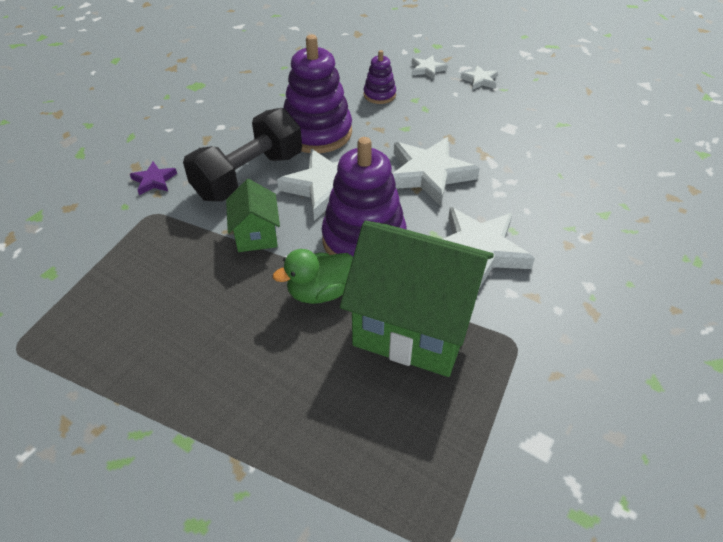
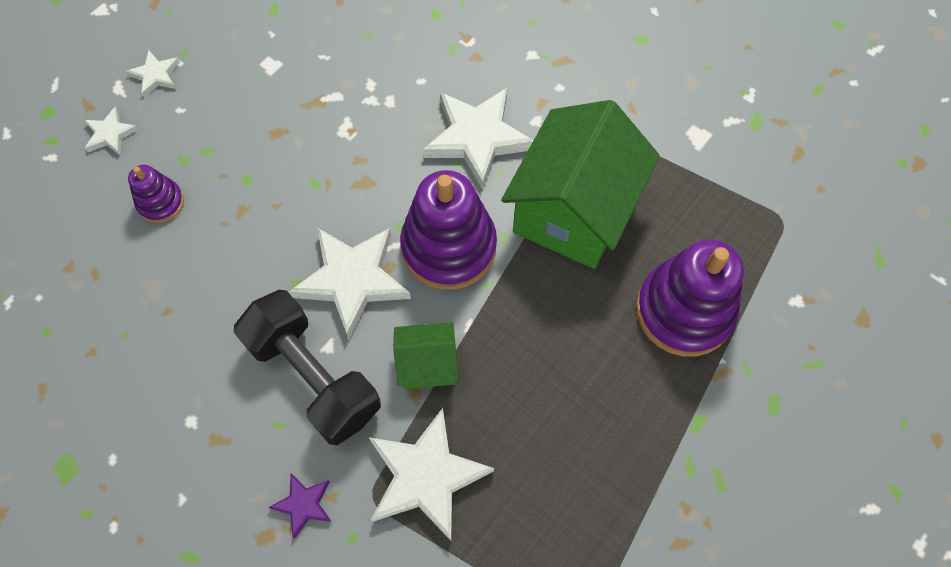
camera: 85 degrees left, 20 degrees up
green duck [273,249,353,304] -> none
purple stacking toy [283,35,352,153] -> purple stacking toy moved to [636,239,744,357]
white star [392,137,480,206] -> white star moved to [369,408,494,541]

